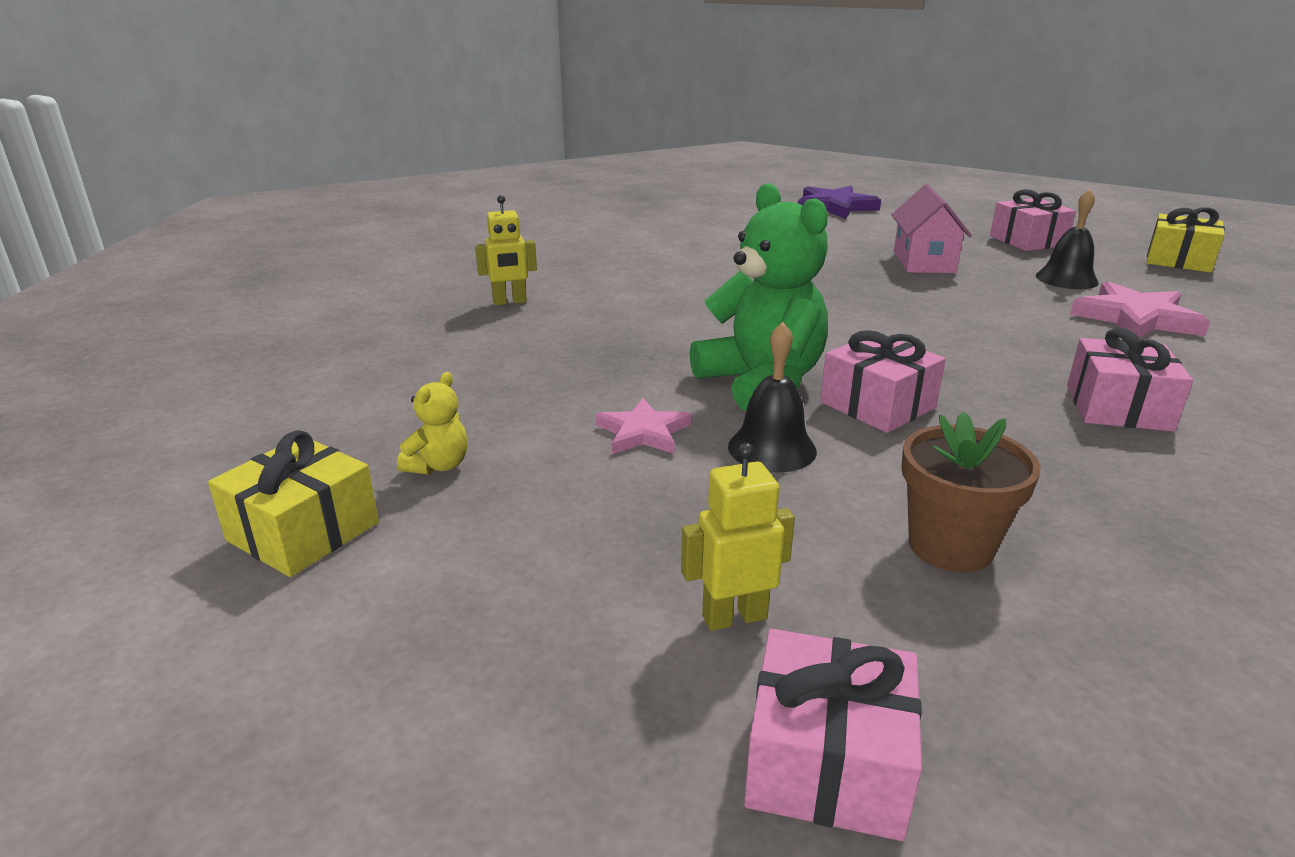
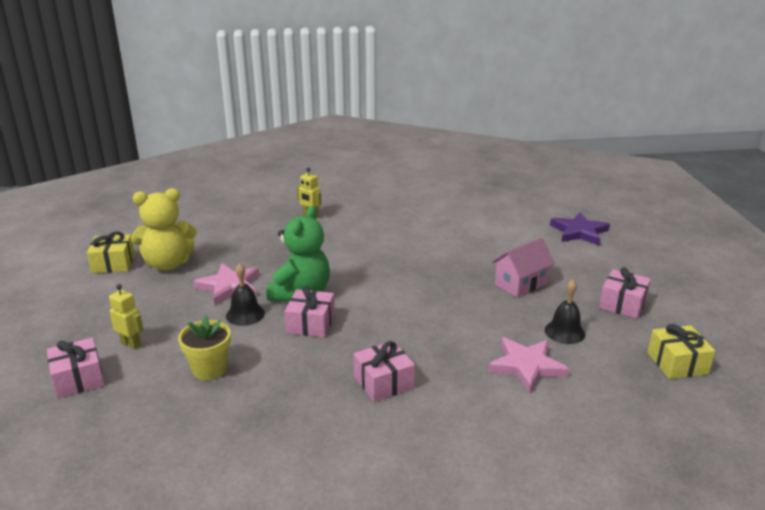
camera: 50 degrees right, 0 degrees up
yellow teddy bear [397,372,468,475] -> yellow teddy bear [131,188,197,270], size x2.29
pink star [595,398,691,454] -> pink star [193,263,259,305], size x1.61
brown flower pot [901,411,1041,573] -> yellow flower pot [178,315,231,381]

